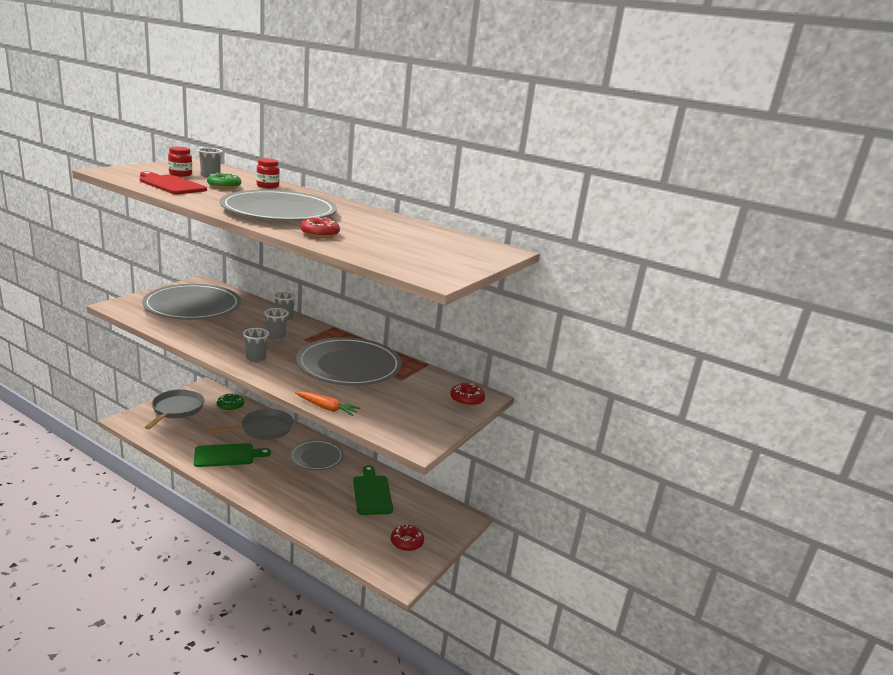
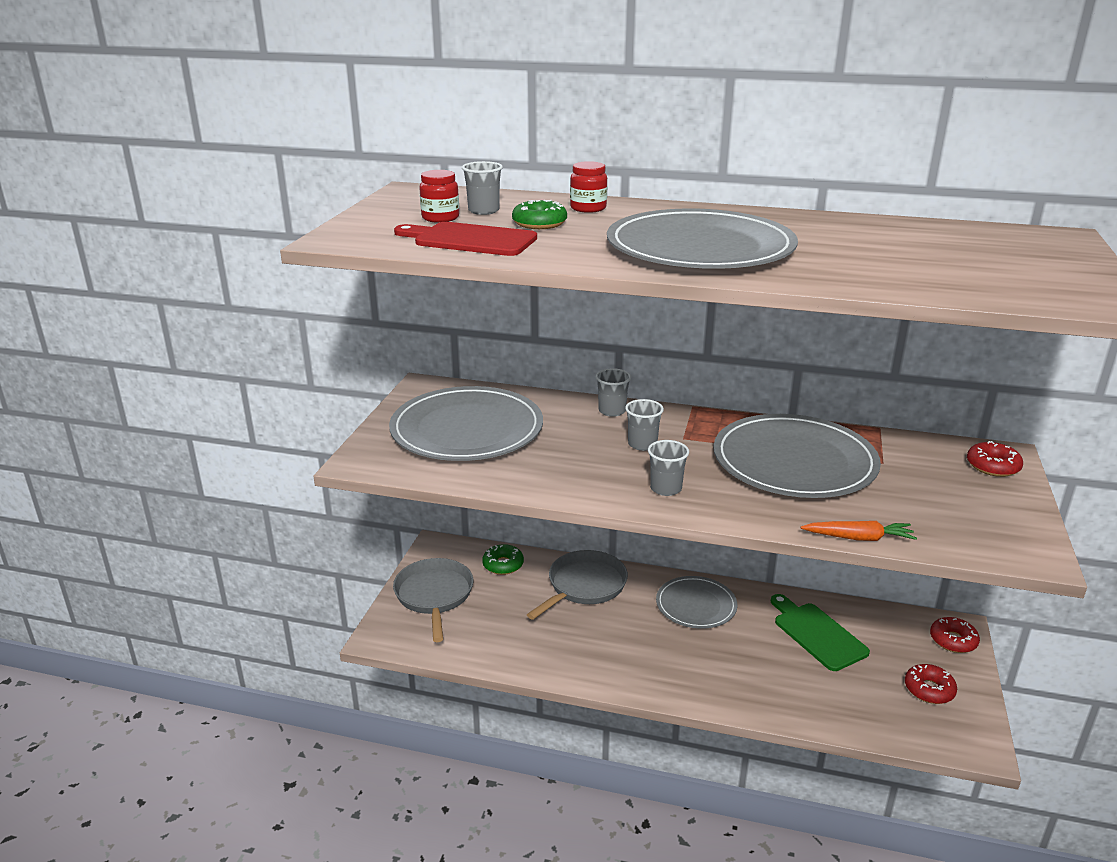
camera: 15 degrees left, 5 degrees up
green cutting board [194,443,271,467] -> none
red donut [300,217,340,238] -> red donut moved to [930,617,980,653]

